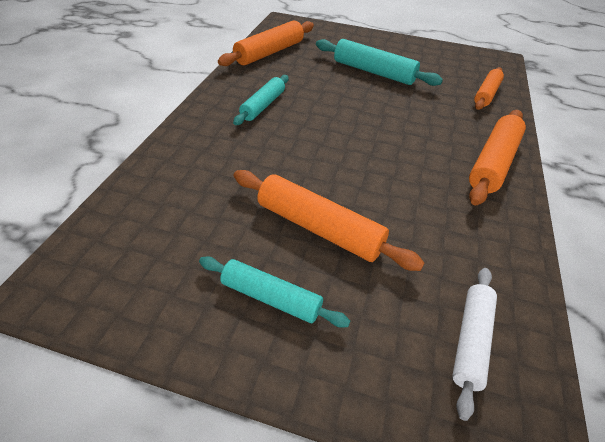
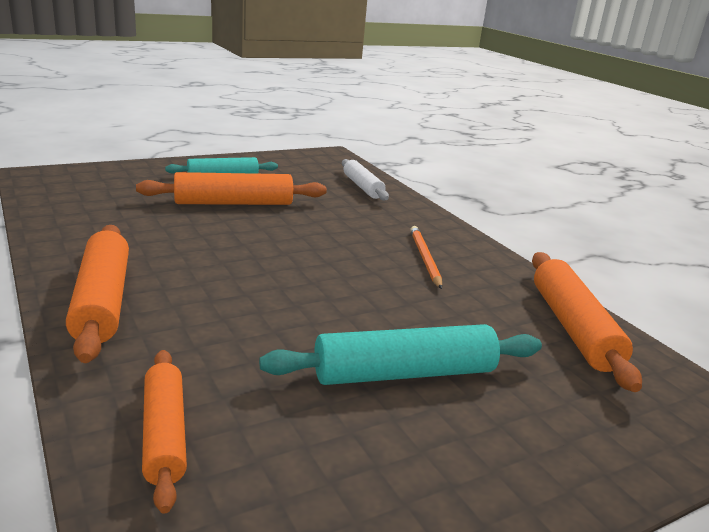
camera: 135 degrees right, 20 degrees down
turquoise rolling pin [233,75,289,125] -> orange pencil [410,226,442,289]
white rolling pin [452,268,497,421] -> white rolling pin moved to [342,159,389,201]

